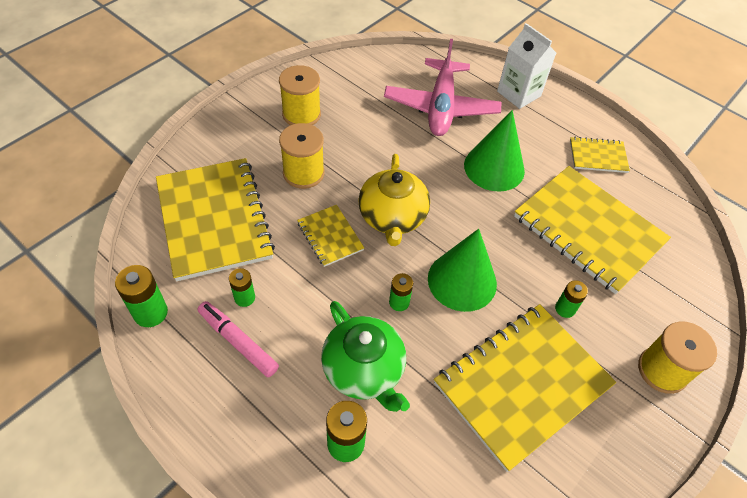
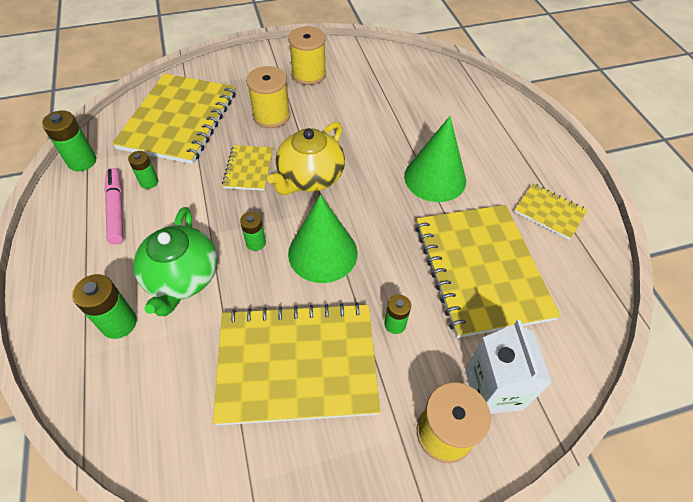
camera: 35 degrees right, 0 degrees up
pink plane [384,39,502,136] -> none
white carton [497,23,556,109] -> white carton moved to [465,320,552,414]

